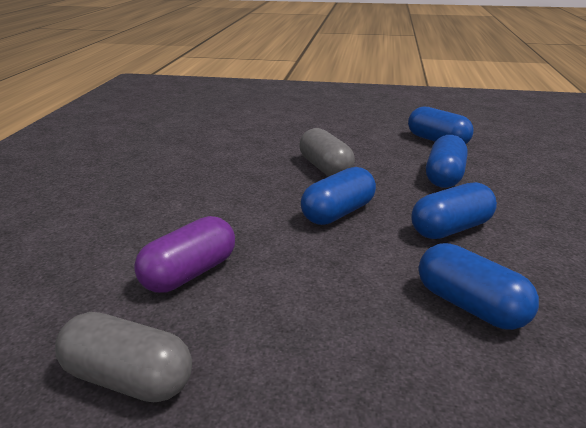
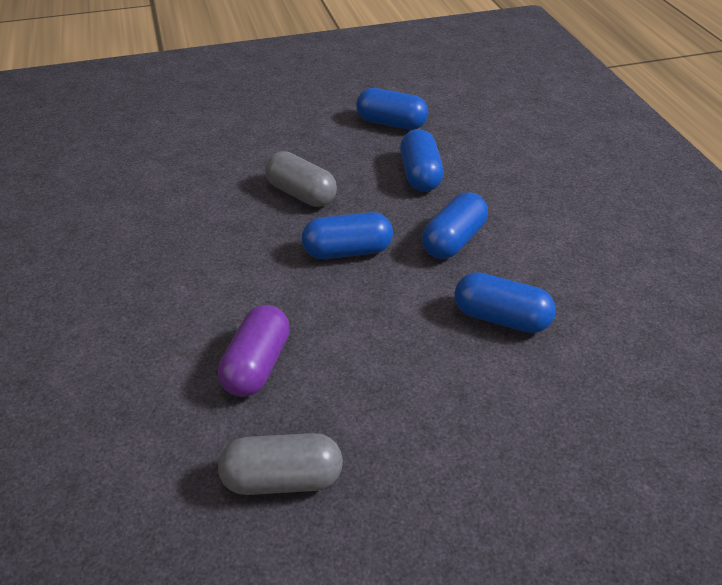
camera: 25 degrees left, 15 degrees up
blue capsule [301,167,376,225] -> blue capsule turned 60 degrees clockwise [302,212,393,259]

